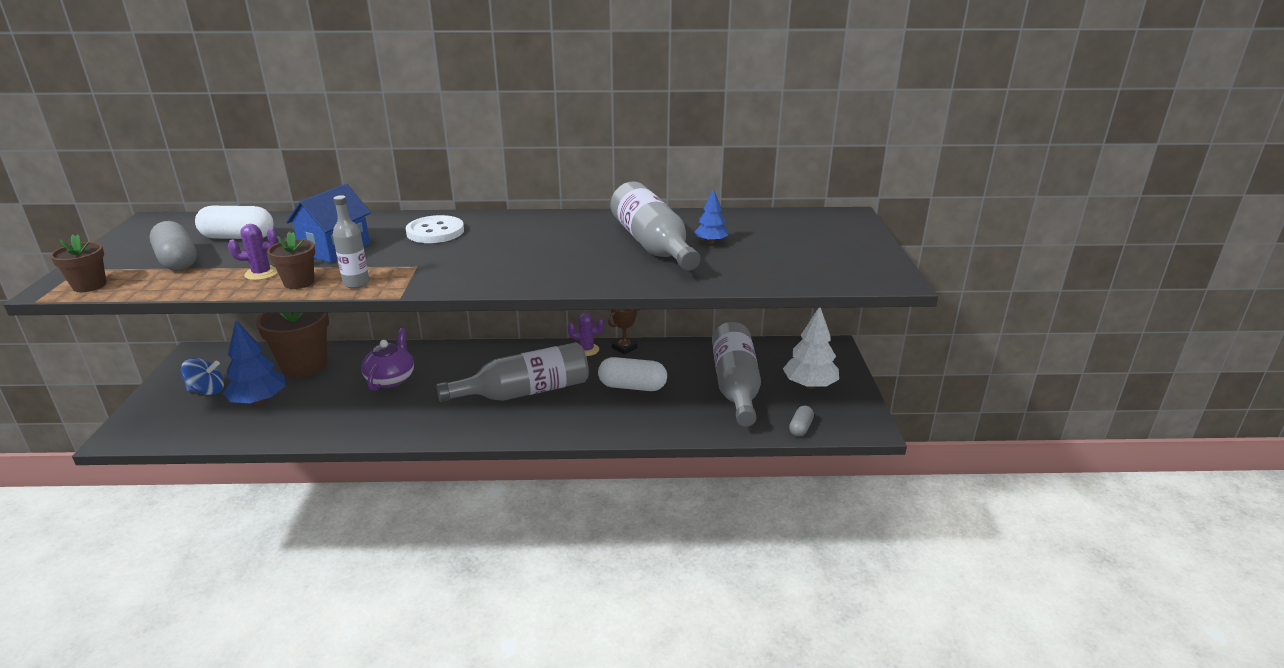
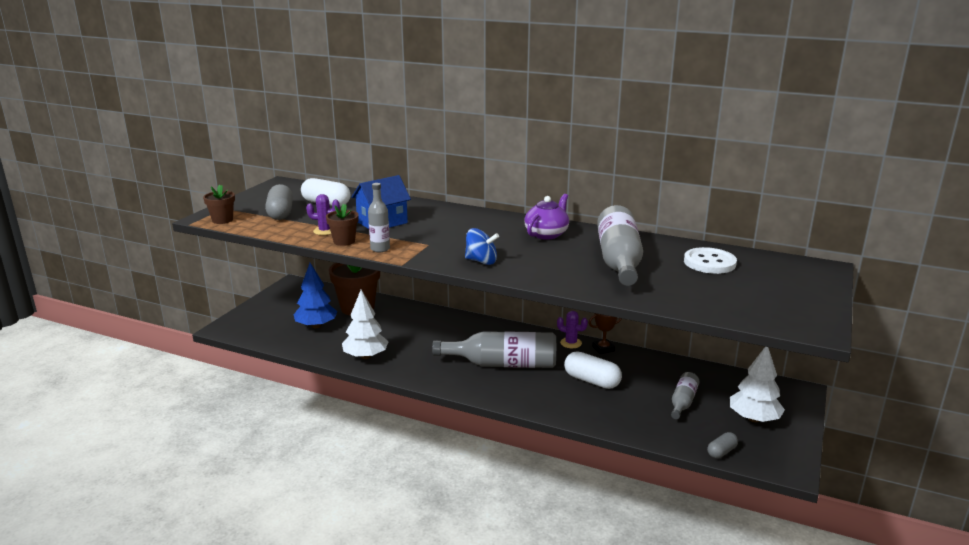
camera: 25 degrees right, 5 degrees down
blue spinning top [181,358,224,395] -> blue spinning top moved to [465,228,499,265]
purple teapot [361,328,414,391] -> purple teapot moved to [524,194,569,240]
white button [405,215,464,243] -> white button moved to [684,247,737,274]
blue tree [694,189,728,244] -> none
grey bottle [712,322,761,427] -> grey bottle [671,372,700,419], size x0.52
none -> white tree [342,290,389,359]

